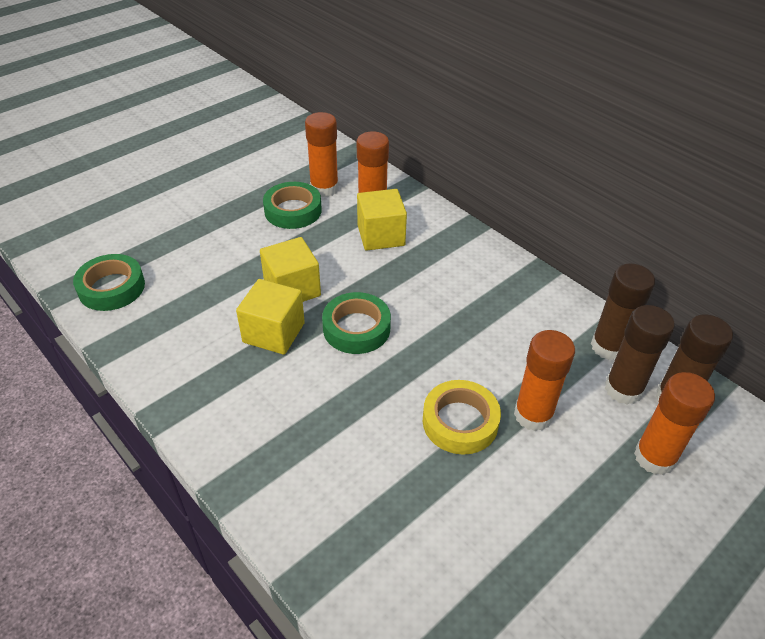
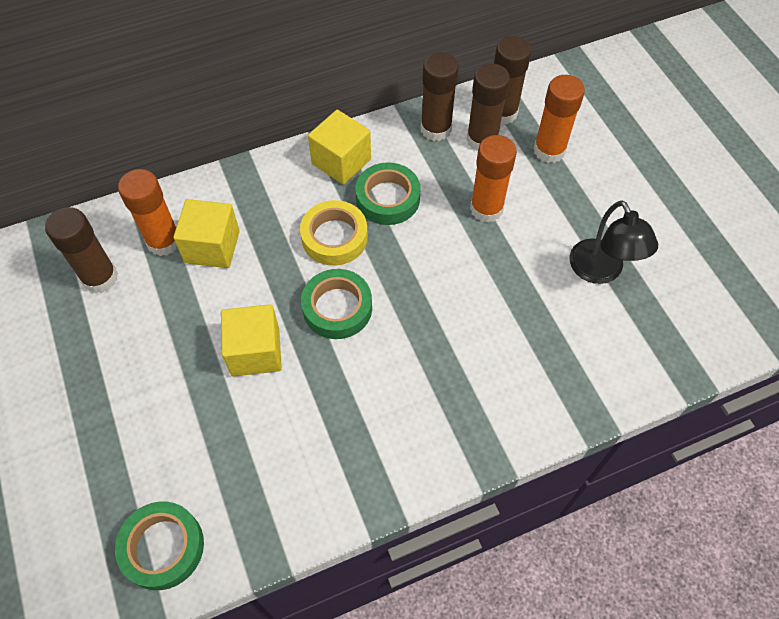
camera: 70 degrees left, 15 degrees up
yellow cube [236,279,305,355] -> yellow cube moved to [308,110,371,185]
green tape [263,182,322,229] -> green tape moved to [355,162,421,225]
orange glue stick [305,112,339,197] -> brown glue stick [45,207,118,293]
yellow tape [423,380,501,455] -> yellow tape moved to [300,200,368,266]
none -> black lamp [570,200,658,284]

